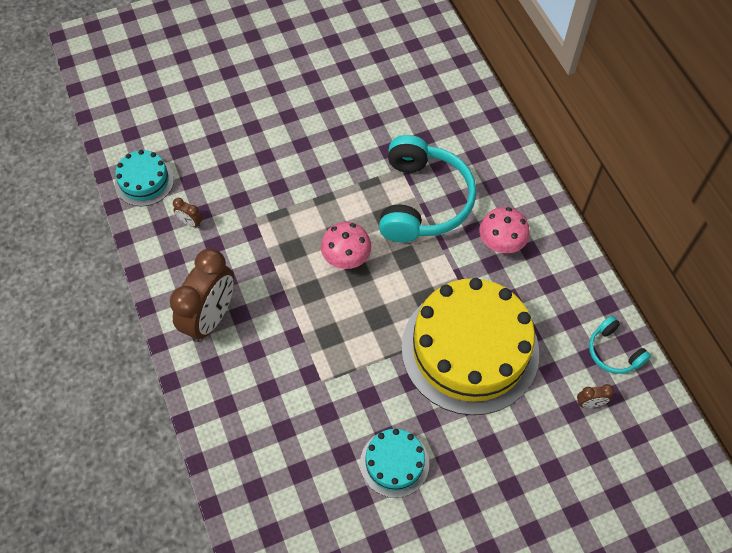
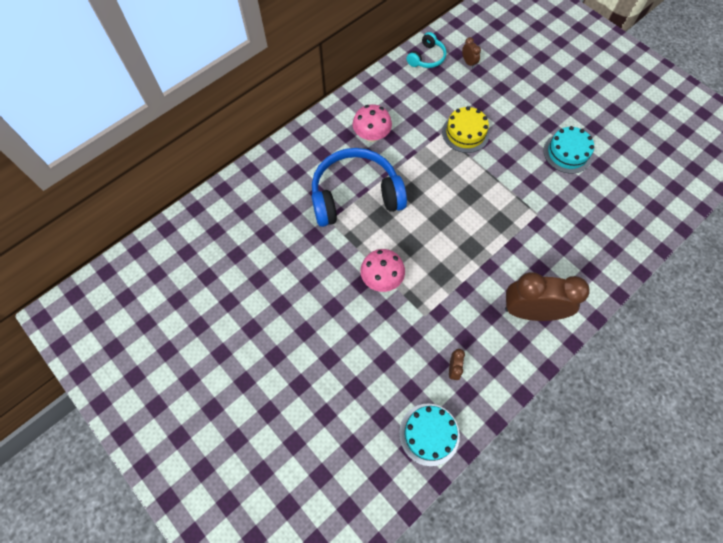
camera: 110 degrees left, 5 degrees up
pink mushroom [321,222,372,269] -> pink mushroom moved to [360,249,405,292]
turquoise headphones [379,135,476,242] -> blue headphones [312,148,407,227]
yellow cake [402,278,539,415] -> yellow cake [442,106,490,153], size x0.47

